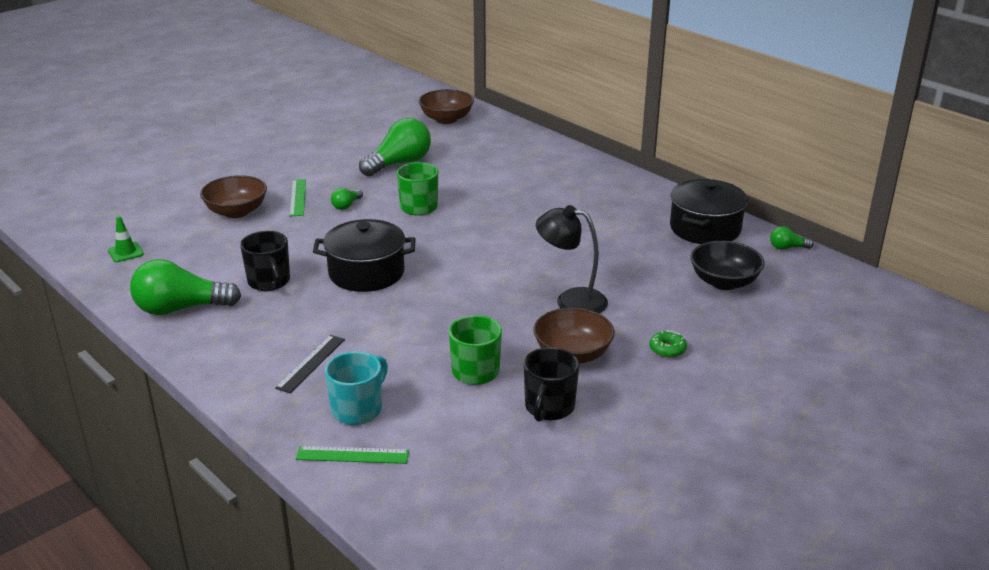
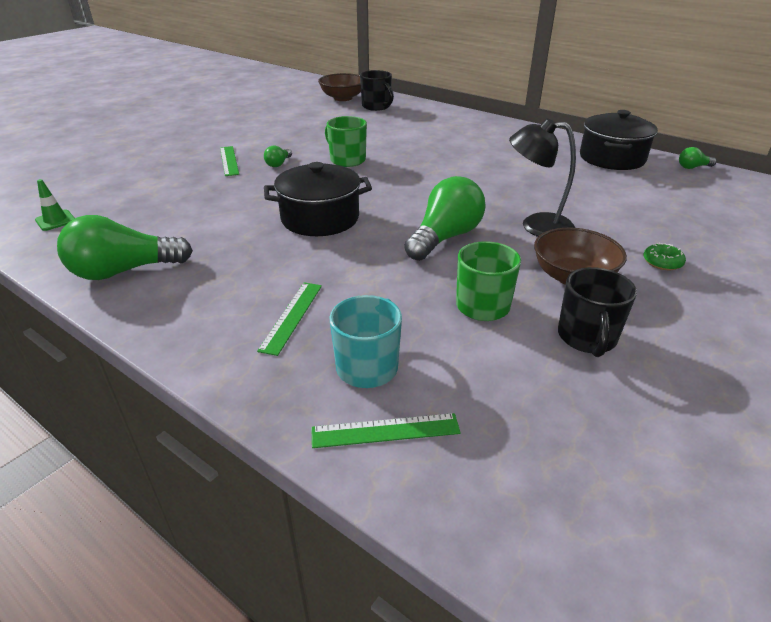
camera: 10 degrees left, 5 degrees up
brown bowl [200,175,267,218] -> none
black mug [240,231,290,291] -> black mug moved to [360,70,394,111]
black ruler [275,335,345,393] -> green ruler [257,283,322,356]
green light bulb [359,118,431,176] -> green light bulb moved to [404,176,486,261]
black bowl [690,241,765,290] -> none

